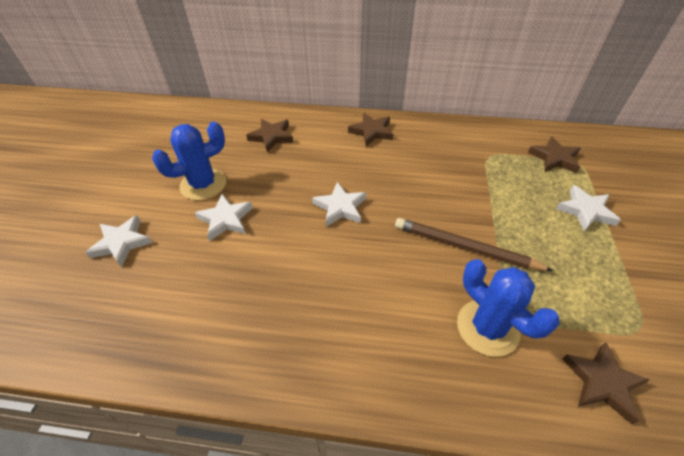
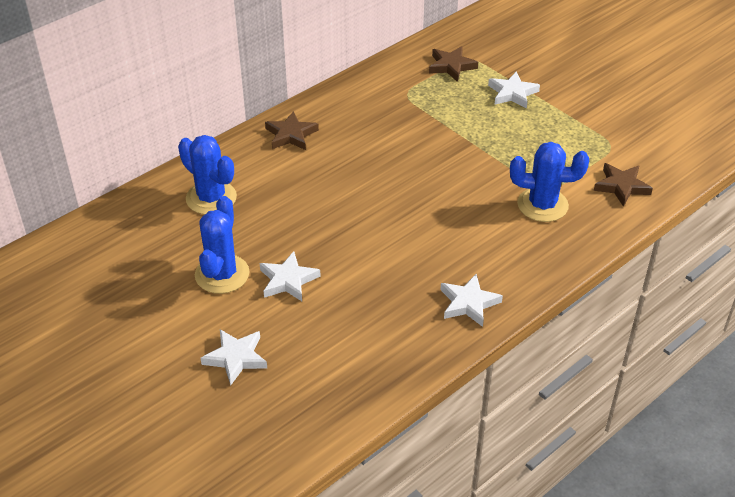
camera: 50 degrees left, 5 degrees down
brown star [246,119,294,152] -> blue cactus [178,135,237,215]
white star [312,182,366,227] -> white star moved to [440,274,503,327]
brown pencil [395,218,554,271] -> none

